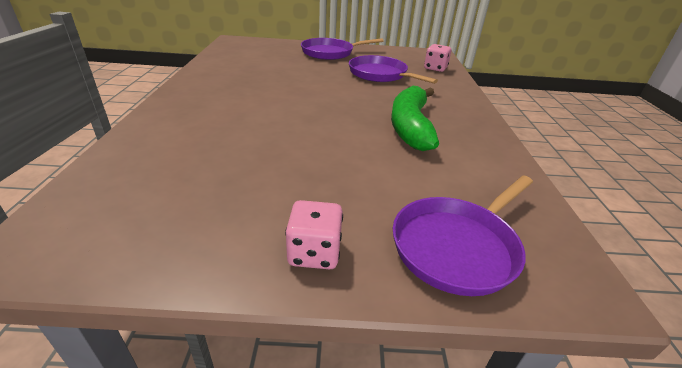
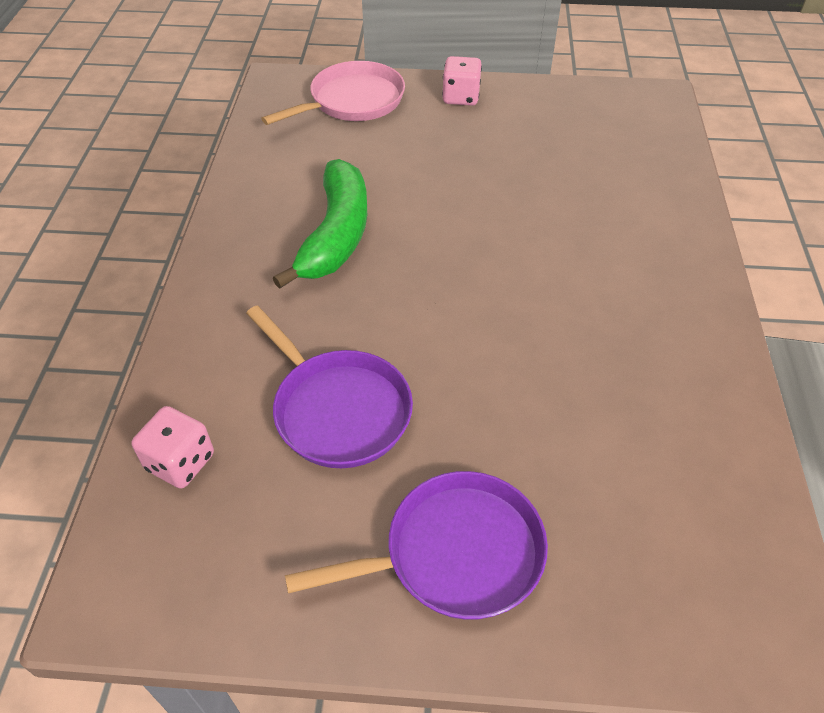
camera: 175 degrees left, 15 degrees up
purple pan [393,176,533,296] -> pink pan [261,61,405,125]

